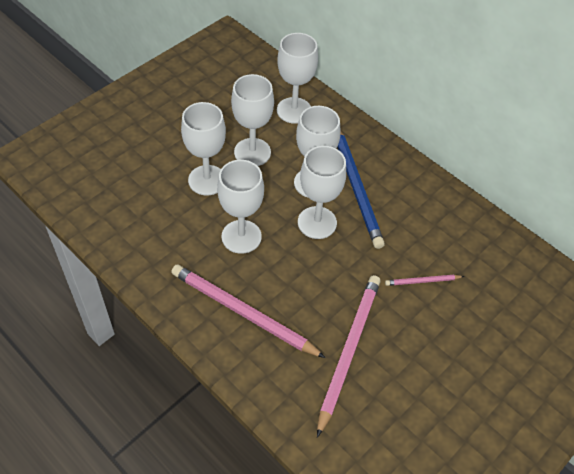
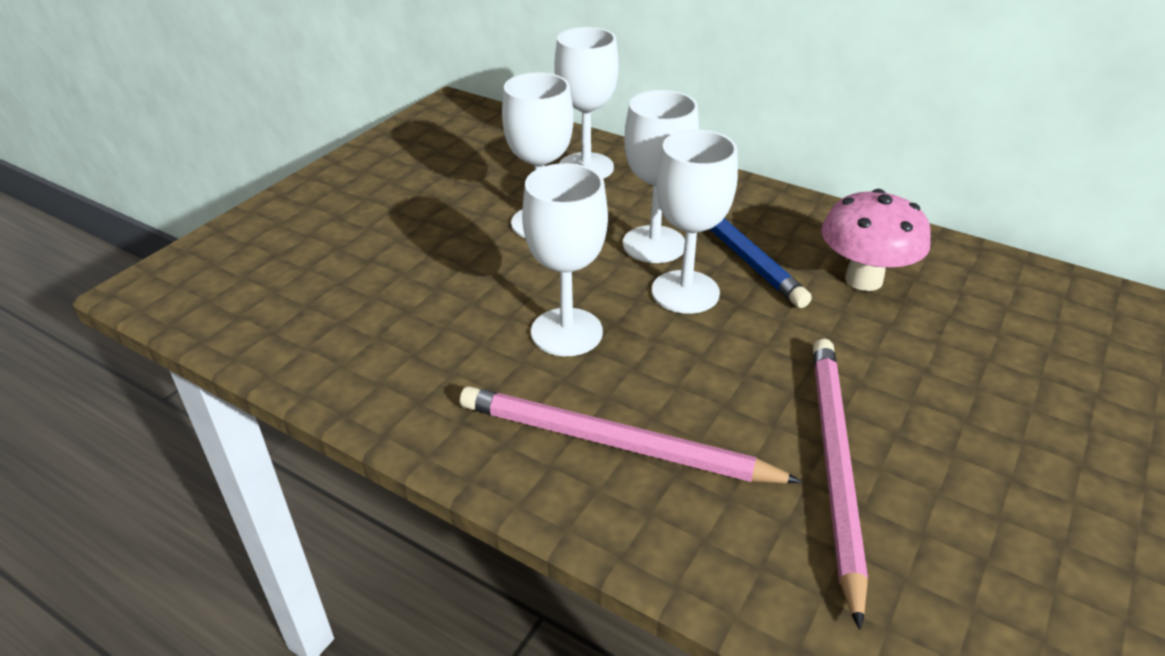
camera: 10 degrees left, 15 degrees down
white goblet [181,102,226,195] -> none
pink pencil [385,275,464,286] -> none
none -> pink mushroom [821,189,931,291]

